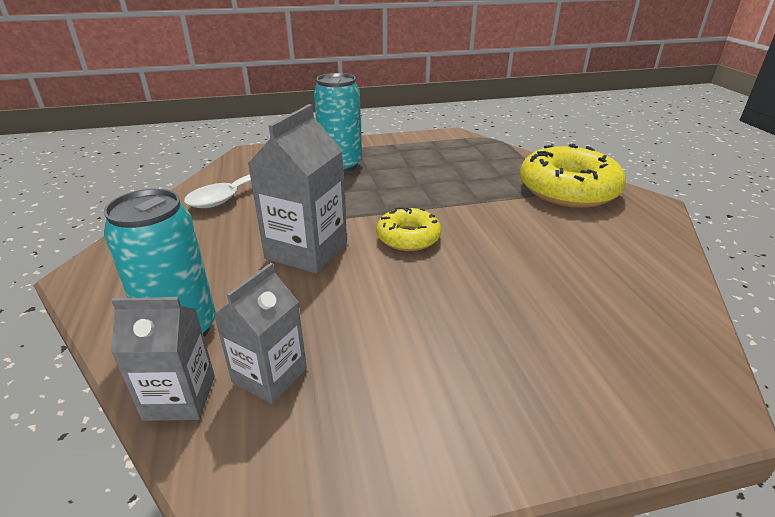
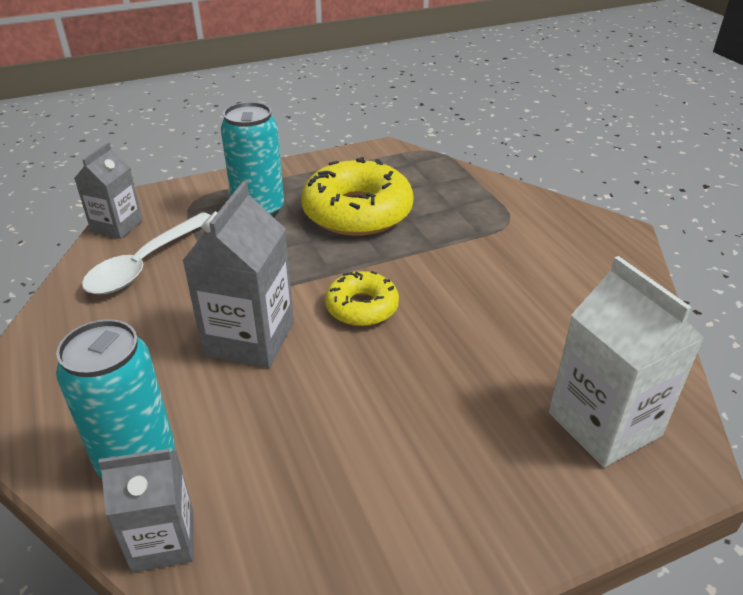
camera: 10 degrees left, 5 degrees up
grey carton [214,263,307,404] -> grey carton moved to [74,142,143,239]
yellow donut [520,144,626,208] -> yellow donut moved to [301,157,414,236]
none -> white carton [549,256,704,467]

